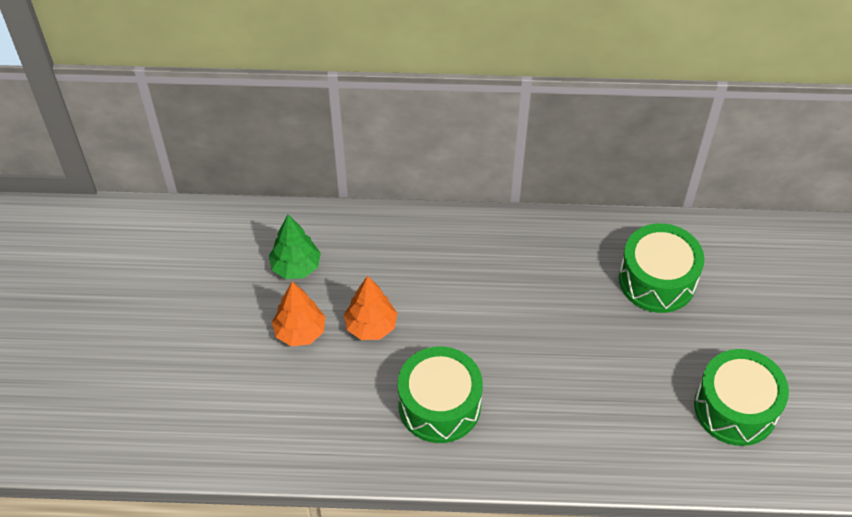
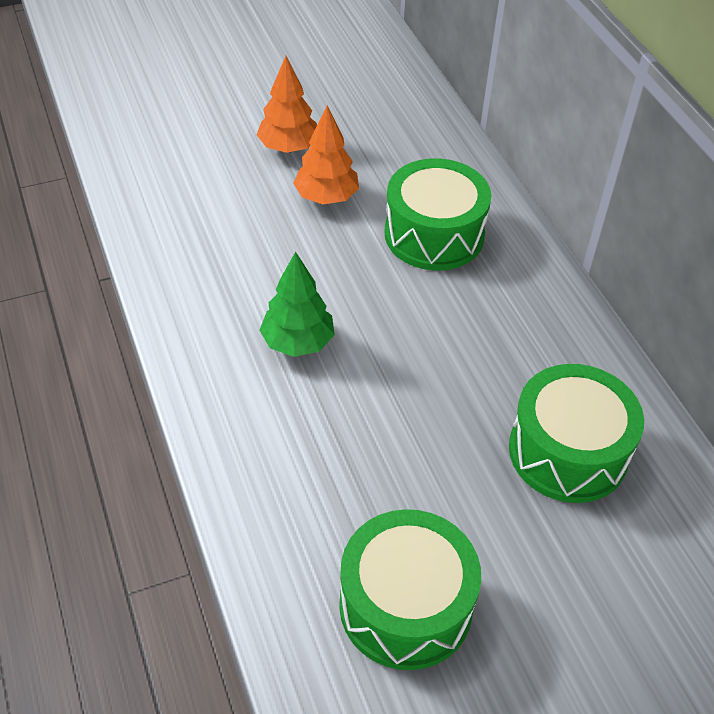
camera: 65 degrees right, 5 degrees down
green tree [269,215,321,279] -> green tree moved to [260,251,335,357]
green drum [398,346,483,443] -> green drum moved to [385,158,491,271]

